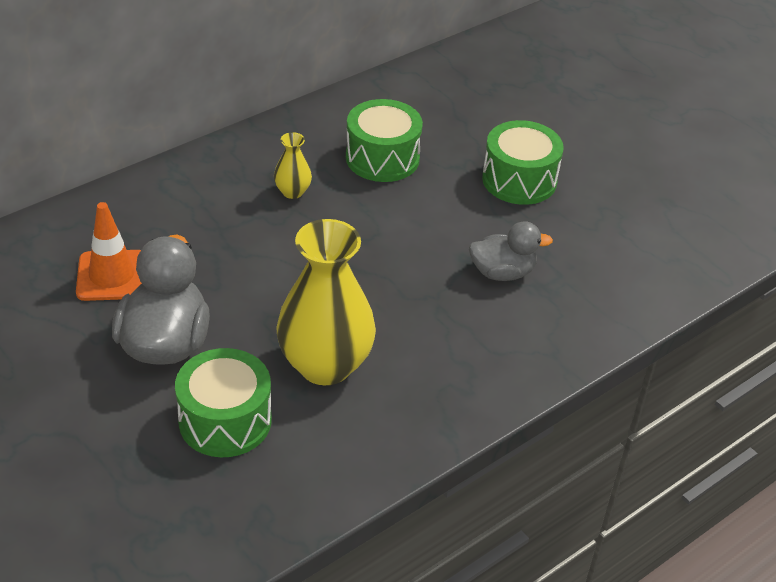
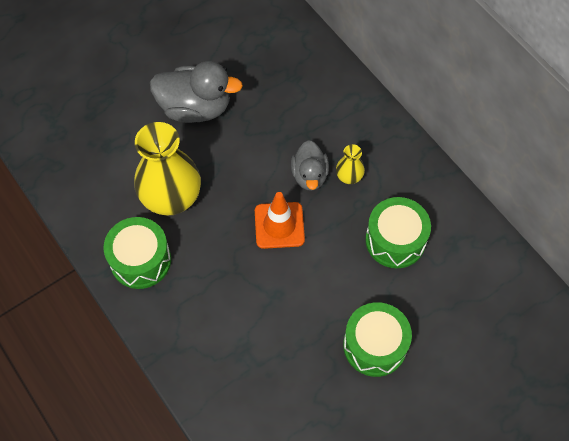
camera: 95 degrees right, 20 degrees up
orange traffic cone [76,202,142,301] -> orange traffic cone moved to [255,192,305,249]
green drum [175,348,272,457] -> green drum moved to [103,217,171,289]
grey duck [469,221,553,281] -> grey duck moved to [291,140,329,191]

